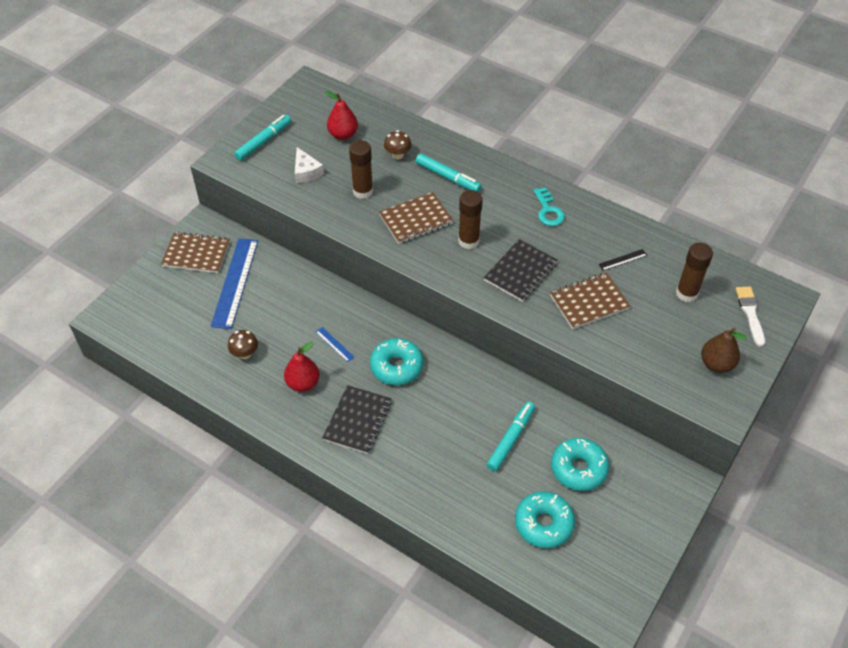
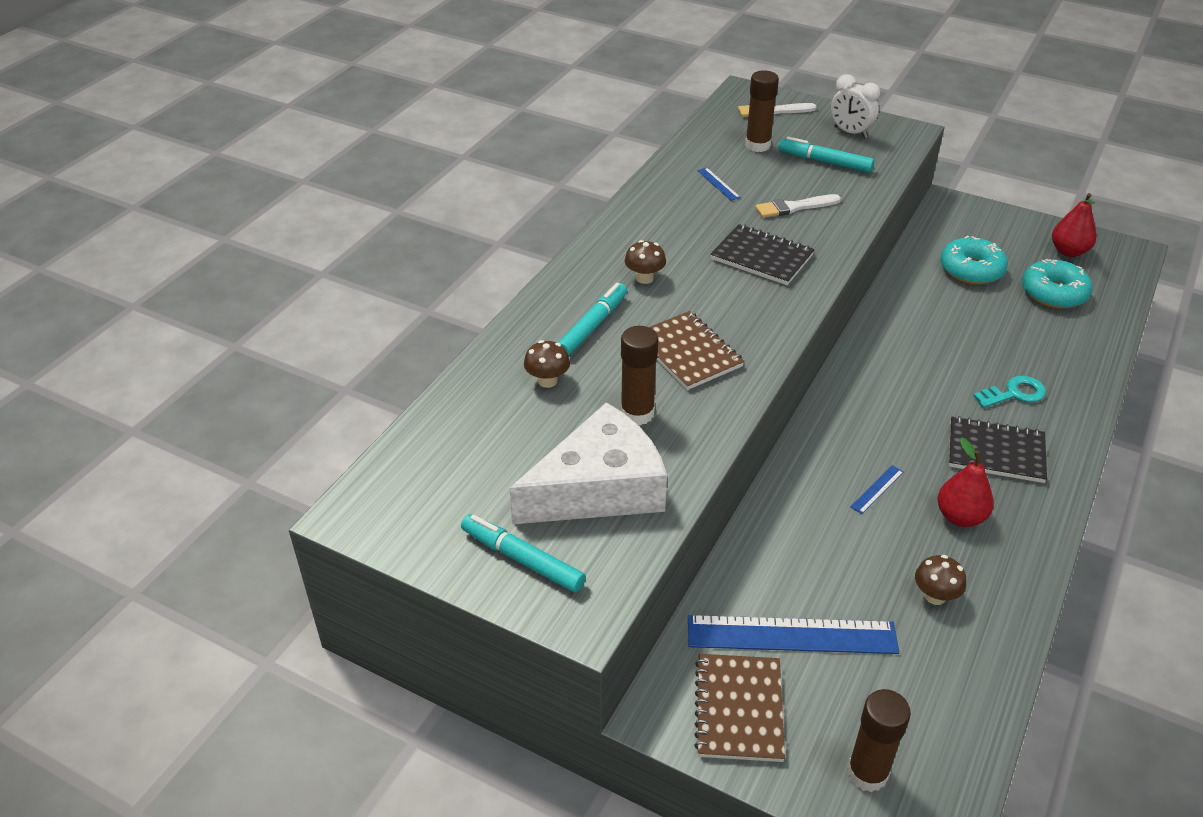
camera: 95 degrees left, 10 degrees down
white cheese [295,147,324,183] -> white cheese [509,402,667,524], size x2.16
red pear [325,91,358,140] -> red pear moved to [1052,193,1096,257]
turquoise donut [370,338,423,385] -> none
brown glue stick [458,190,483,249] -> brown glue stick moved to [847,689,911,792]
turquoise marker [487,402,535,471] -> turquoise marker moved to [778,137,874,173]
turquoise key [534,187,565,226] -> turquoise key moved to [973,376,1046,408]
brown notebook [550,272,630,329] -> white brush [755,194,841,218]
black ruler [598,249,647,271] -> blue ruler [697,168,741,201]
brown pear [701,328,747,373] -> white clock [831,74,880,139]
none -> brown mushroom [625,240,666,284]

